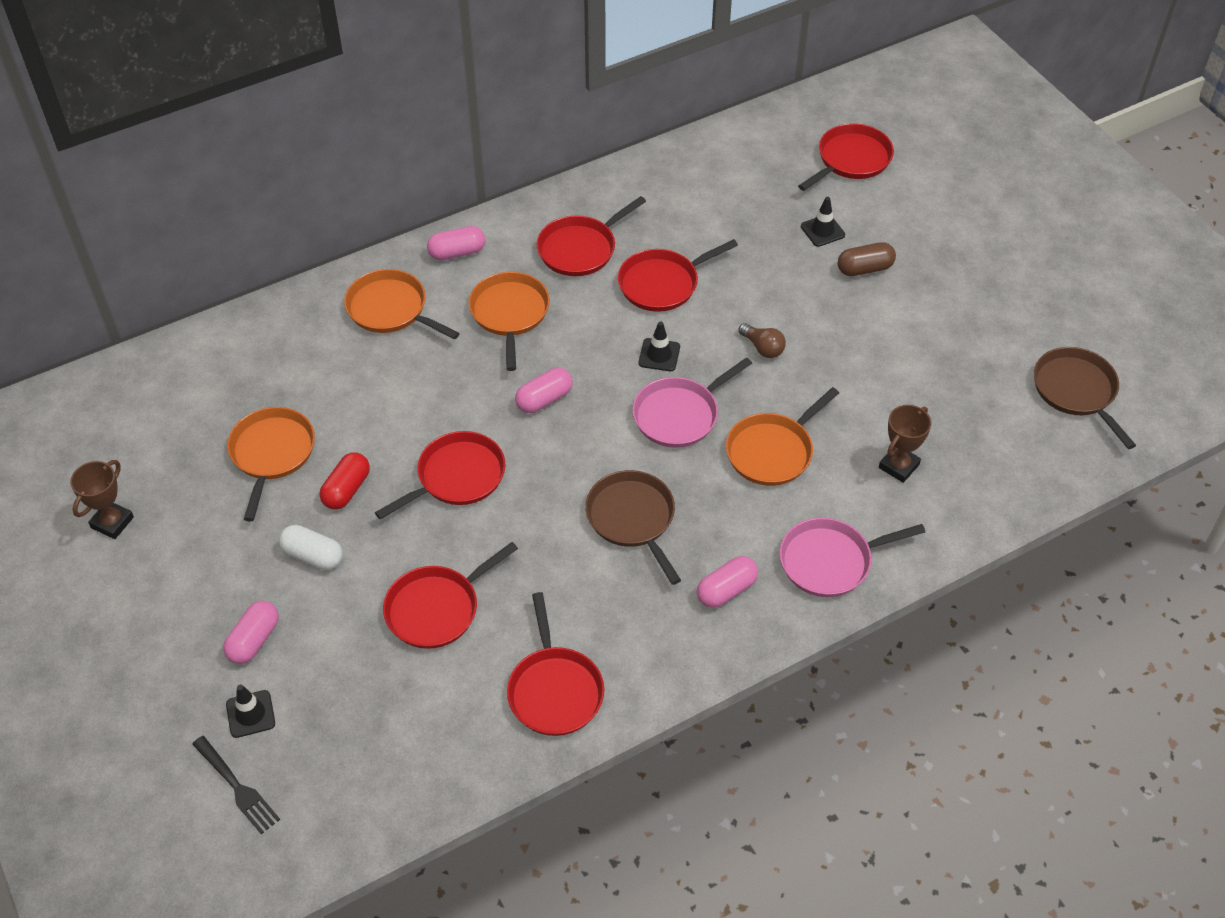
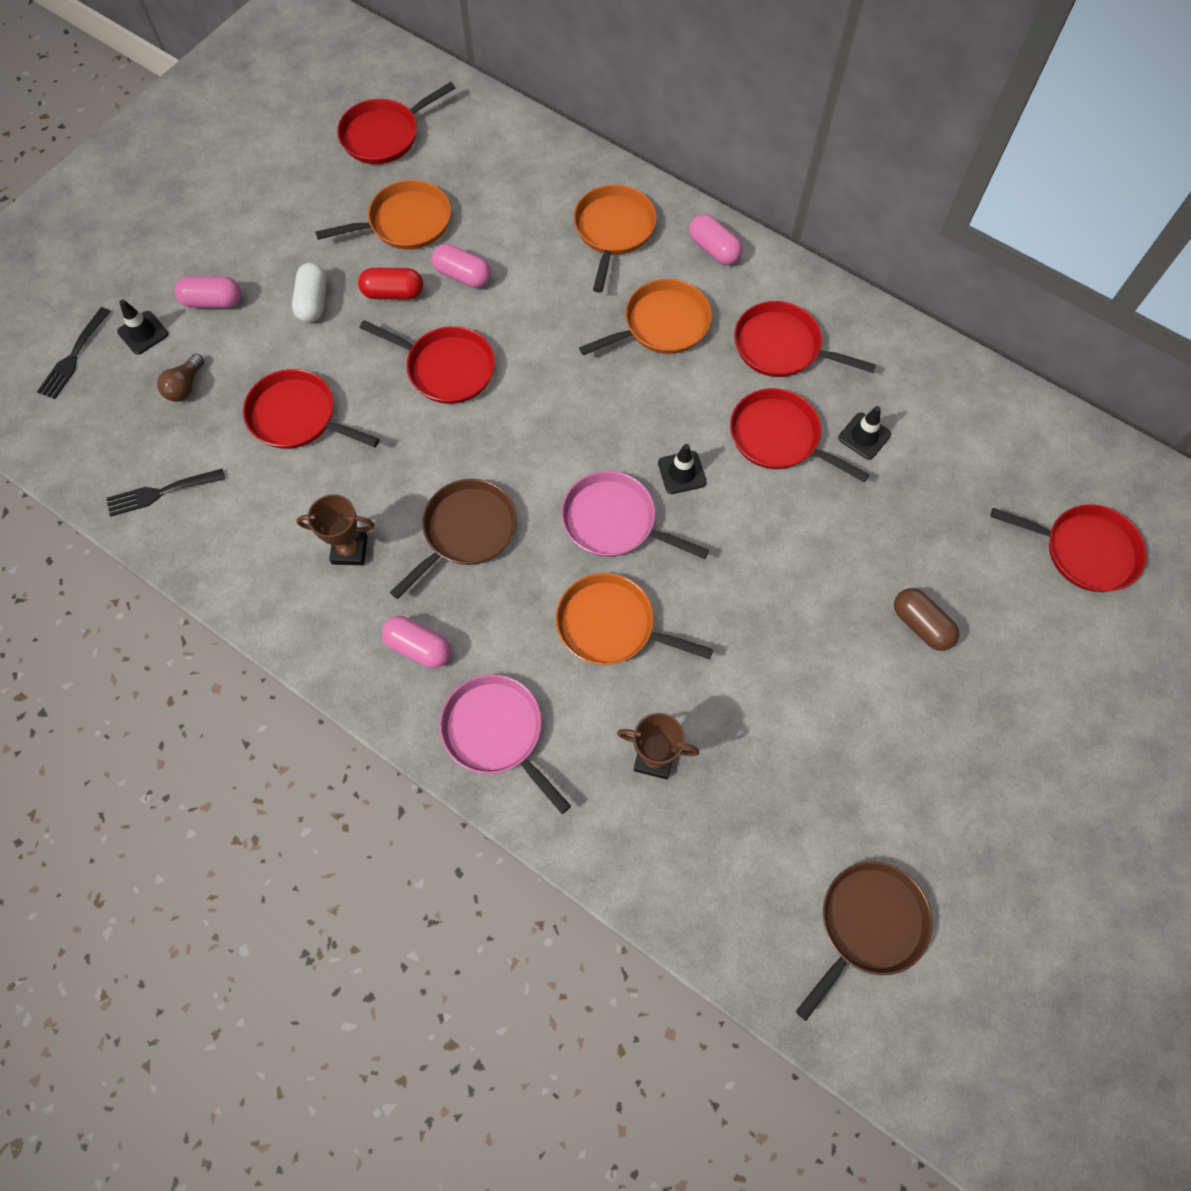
camera: 65 degrees right, 15 degrees up
brown trophy [70,460,134,539] -> brown trophy moved to [296,494,374,565]
red pan [507,592,604,736] -> red pan moved to [337,82,455,164]
pink capsule [515,368,573,413] -> pink capsule moved to [432,244,491,288]
brown light bulb [738,323,786,358] -> brown light bulb moved to [157,354,204,402]
black traffic cone [801,197,845,247] -> black traffic cone moved to [838,406,891,460]
none -> black fork [107,468,225,517]

